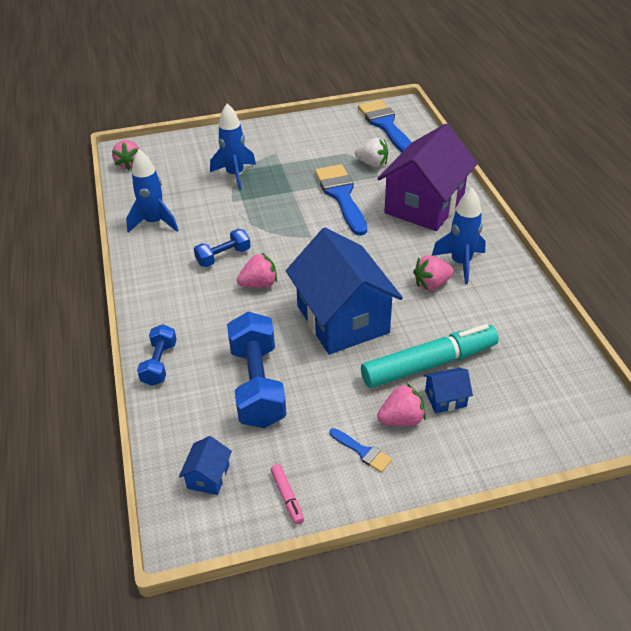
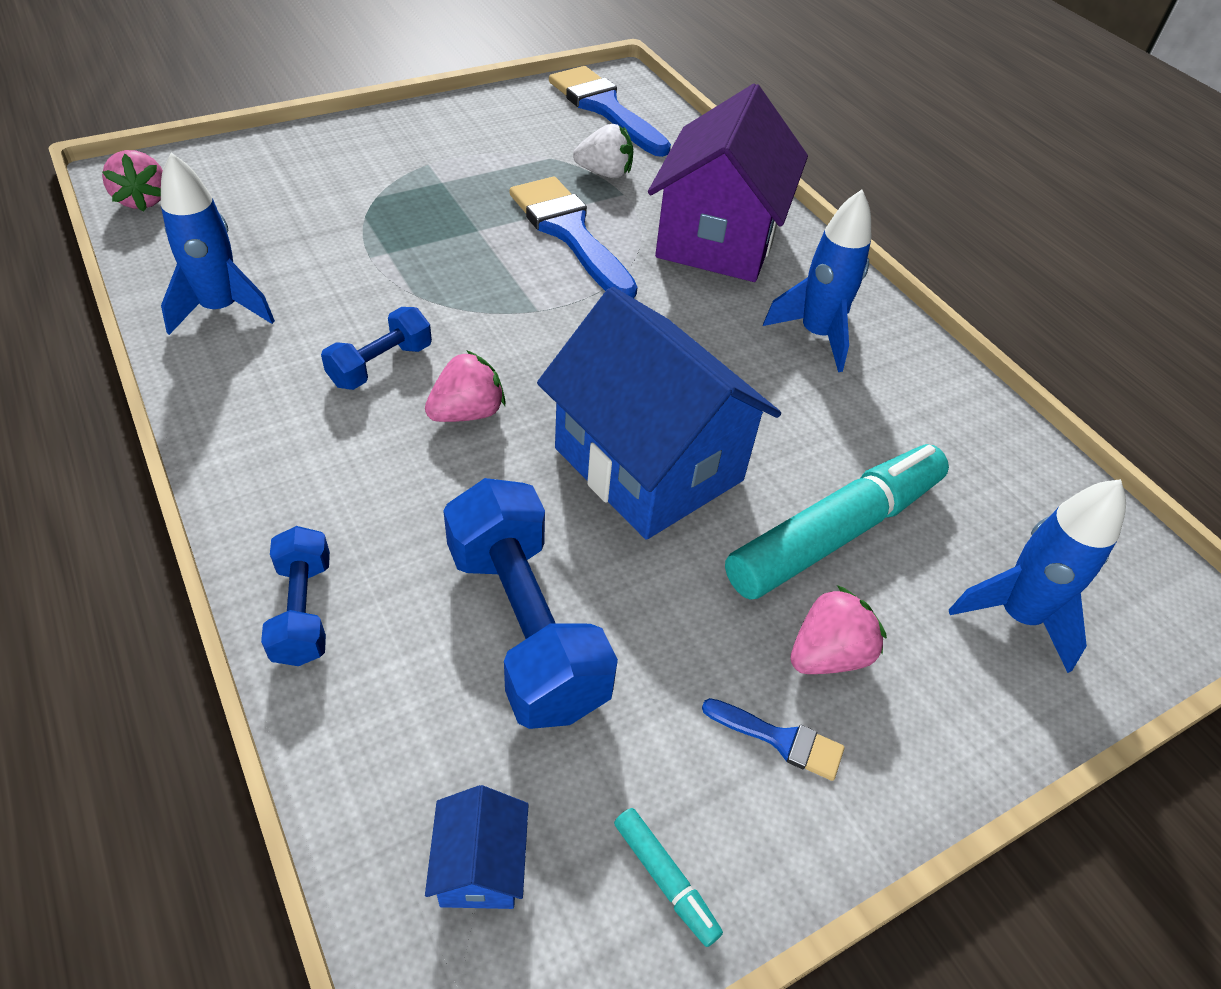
camera: 20 degrees left, 5 degrees up
blue rocket [210,103,256,190] -> blue rocket moved to [949,479,1126,673]
pink marker [271,464,304,525] -> turquoise marker [614,808,723,947]
pink strawberry [413,255,454,290] -> none
blue house [424,368,473,413] -> none

